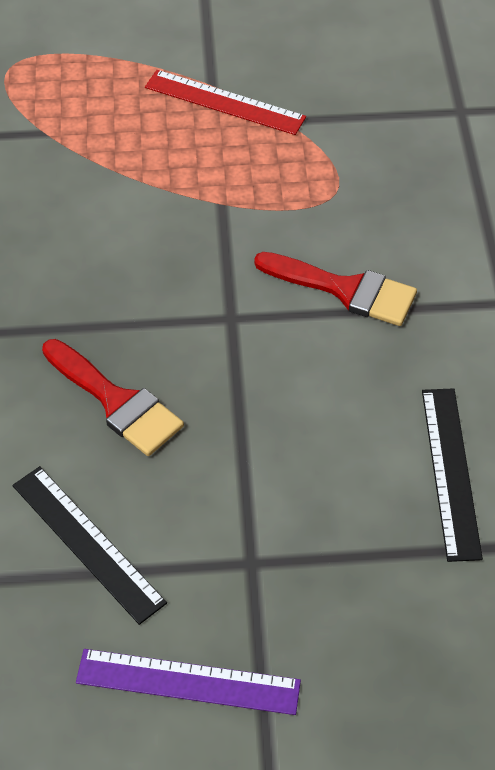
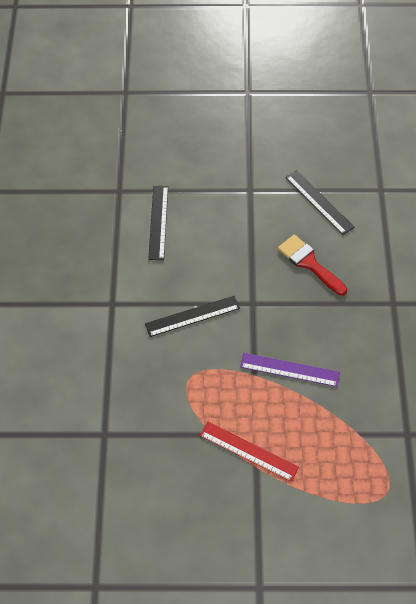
camera: 175 degrees left, 5 degrees up
purple ruler [76,649,301,715] -> purple ruler moved to [240,353,340,387]
red brush [254,252,417,326] -> black ruler [145,296,240,337]

